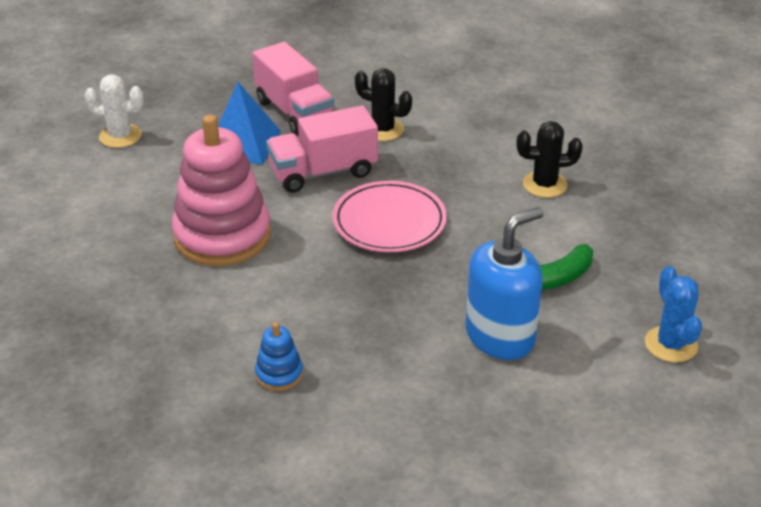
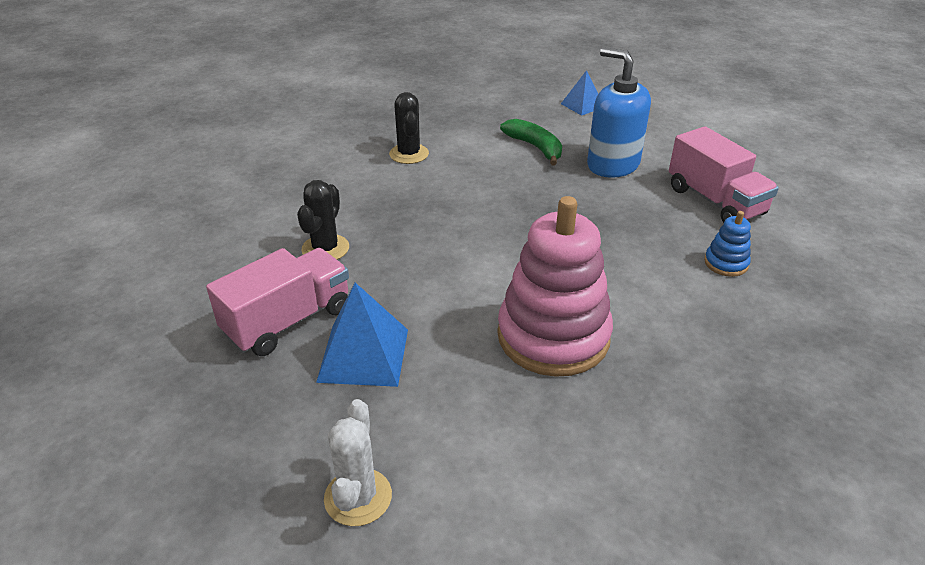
camera: 100 degrees left, 0 degrees up
pink truck [266,105,378,193] -> pink truck moved to [669,126,779,223]
pink plate [333,181,447,252] -> none
blue cactus [645,266,702,363] -> blue pyramid [561,70,598,116]

